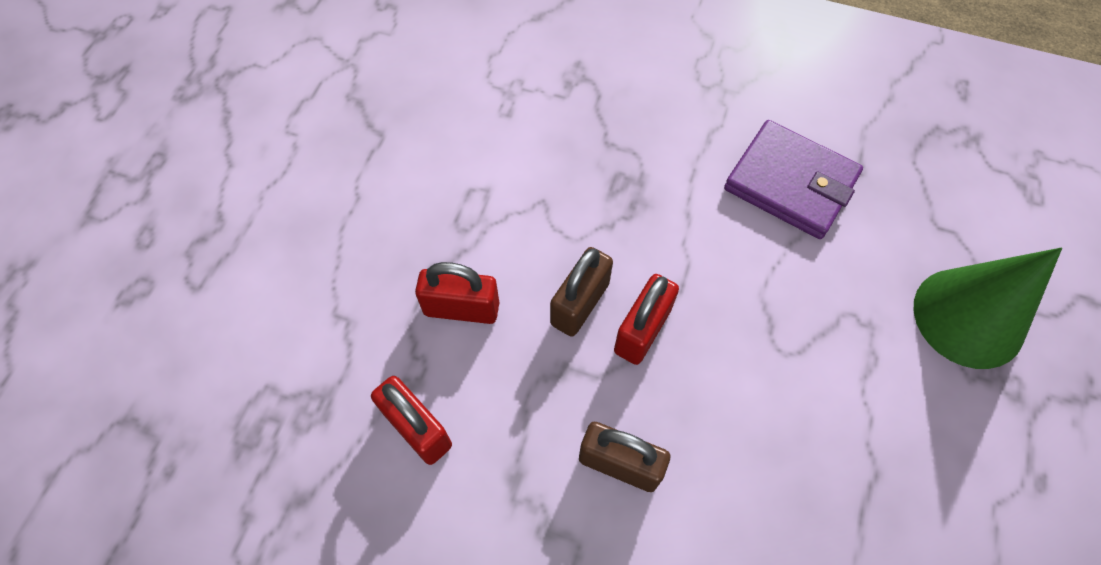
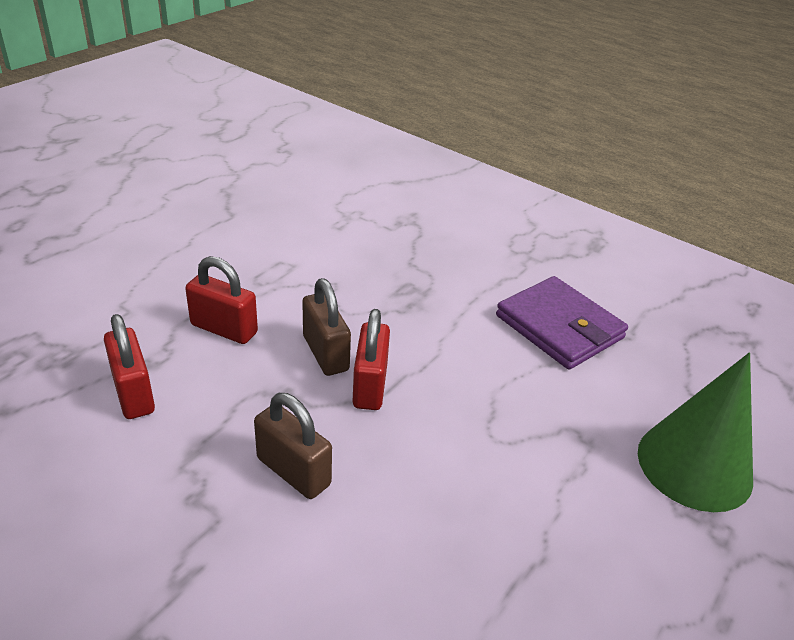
camera: 15 degrees right, 25 degrees down
brown padlock [550,247,613,337] -> brown padlock turned 75 degrees counterclockwise [302,278,351,376]
red padlock [614,274,679,365] -> red padlock turned 45 degrees counterclockwise [352,309,390,410]

